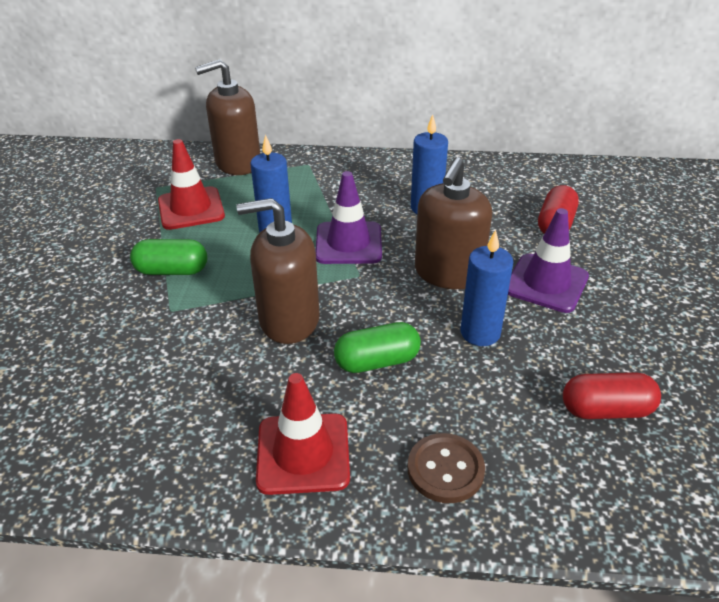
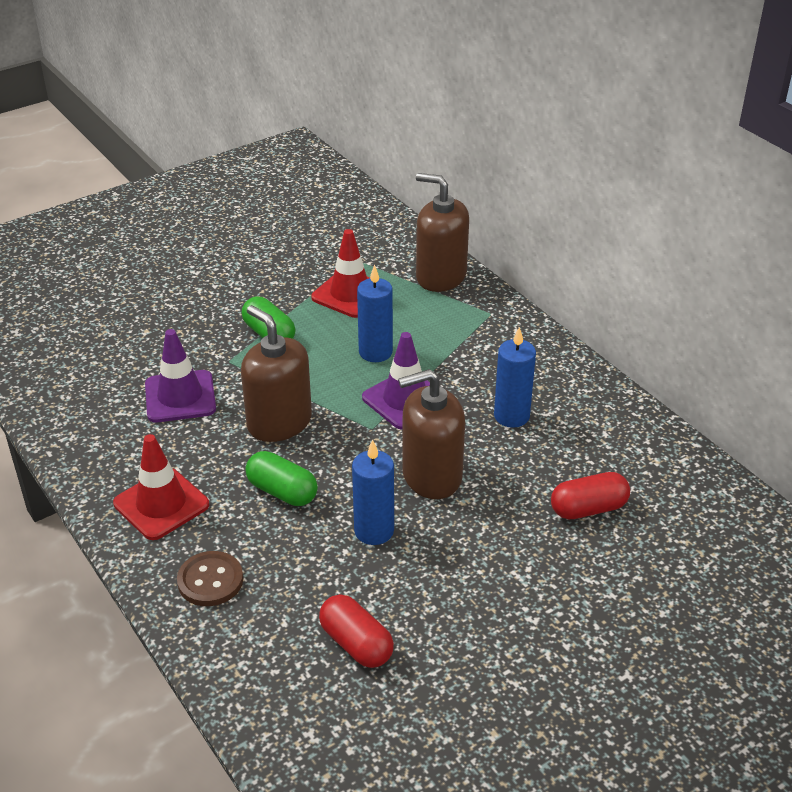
camera: 50 degrees right, 0 degrees up
purple traffic cone [508,208,589,313] -> purple traffic cone moved to [145,329,216,422]

